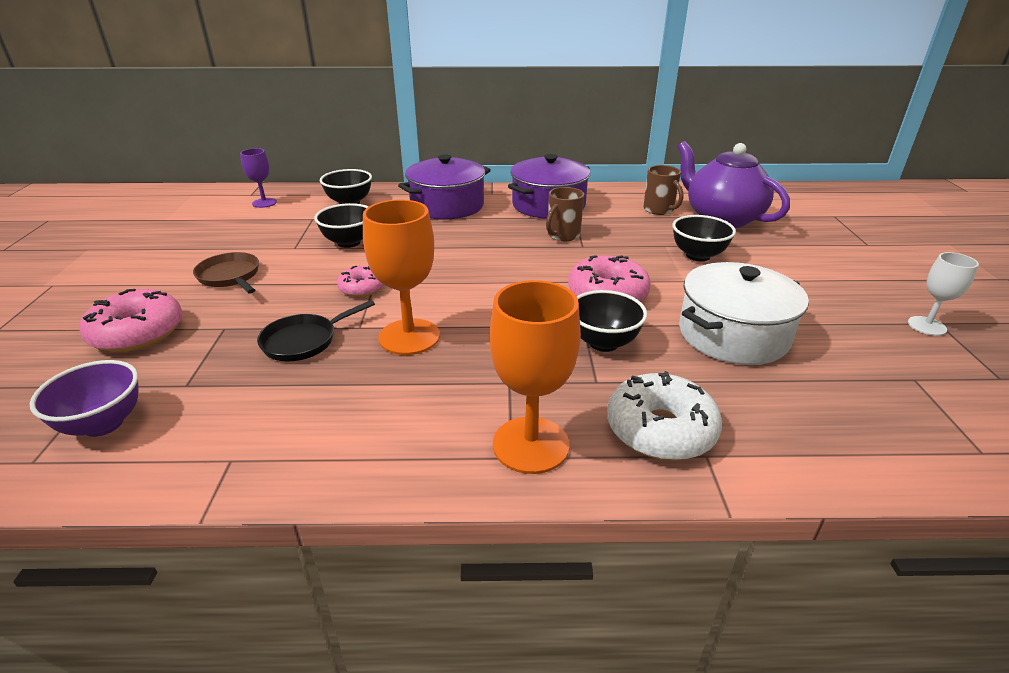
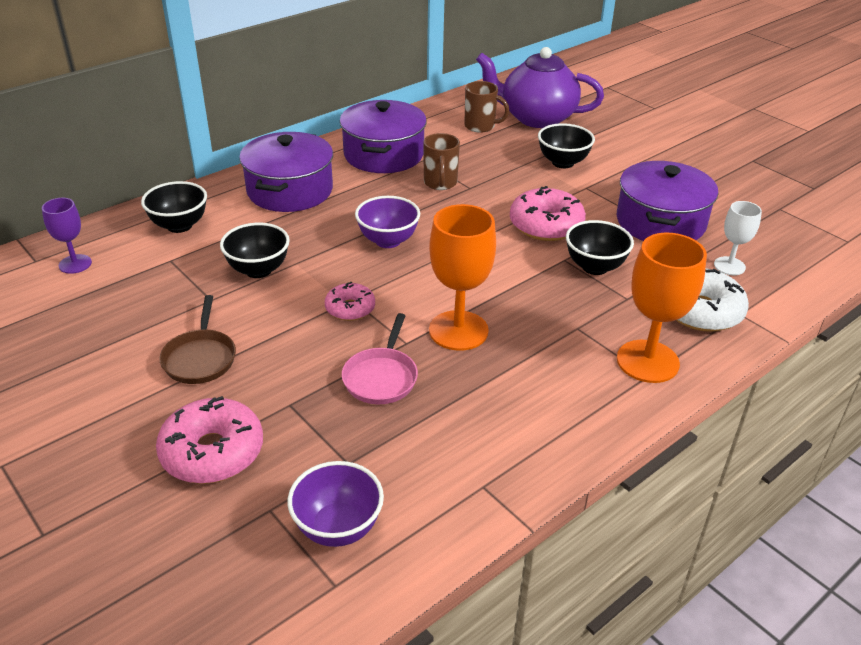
camera: 40 degrees left, 5 degrees up
brown pan [193,252,259,294] -> brown pan turned 105 degrees counterclockwise [159,295,236,384]
black pan [257,300,375,361] -> pink pan [342,313,418,404]
white pot [679,262,809,365] -> purple pot [617,161,718,241]
white goblet [908,252,979,336] -> white goblet moved to [714,201,762,275]
none -> purple bowl [355,196,420,248]

